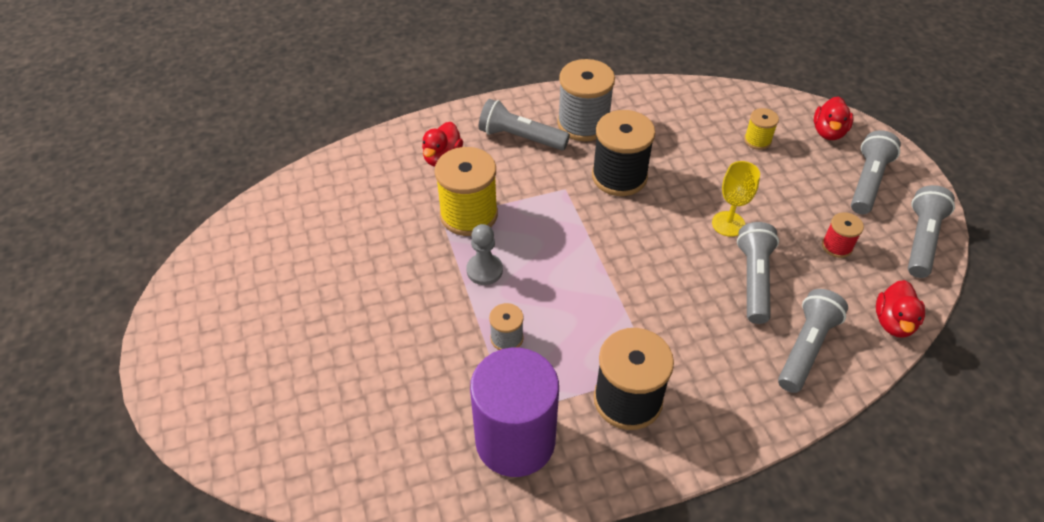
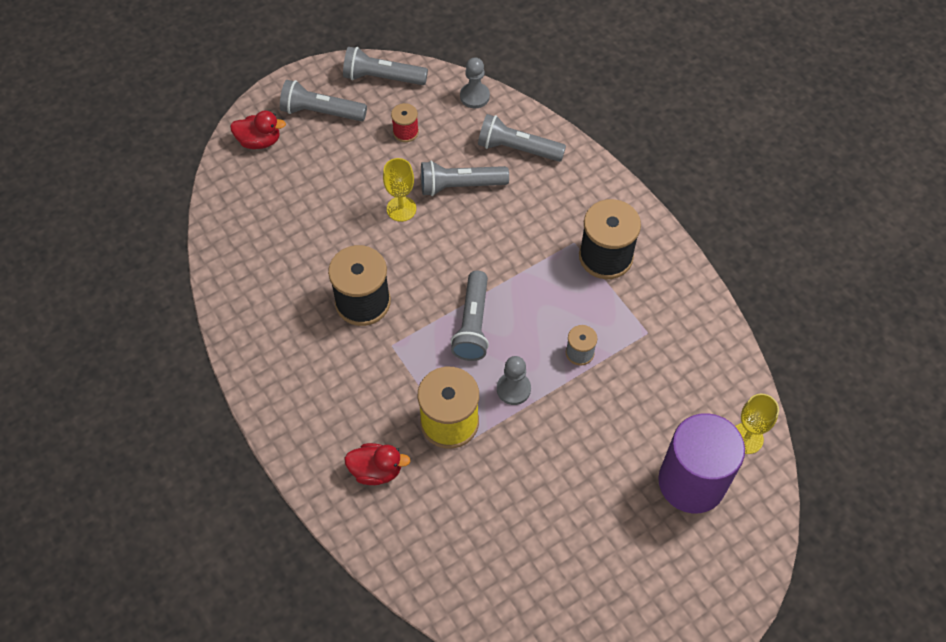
camera: 105 degrees left, 10 degrees up
purple cylinder [470,348,559,477] -> purple cylinder moved to [658,413,745,513]
grey flashlight [479,99,570,150] -> grey flashlight moved to [451,271,489,361]
grey spool [557,59,615,141] -> none
yellow spool [744,108,779,150] -> none
red duck [876,280,925,338] -> grey pawn [460,57,490,108]
none -> yellow goblet [735,394,779,454]

